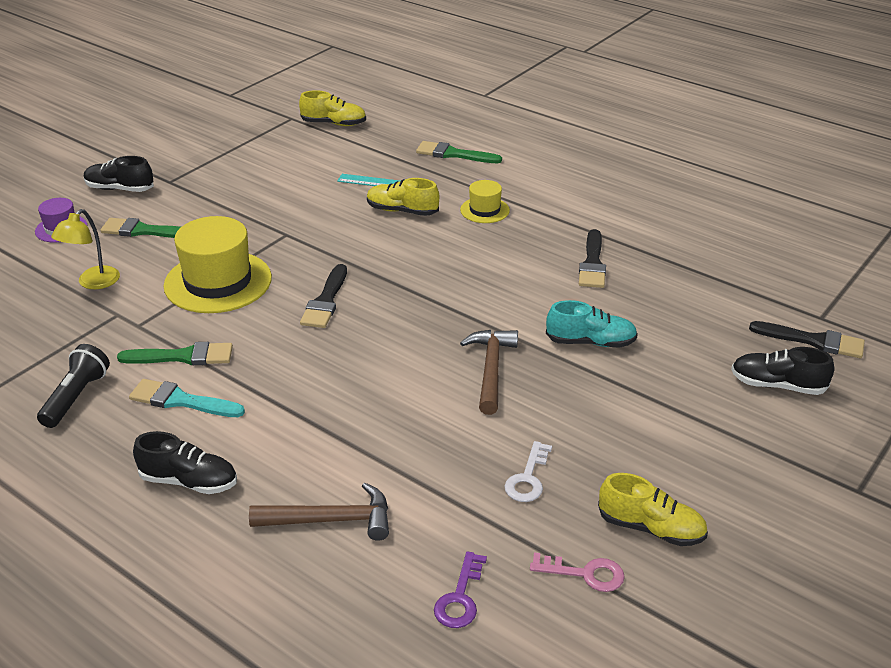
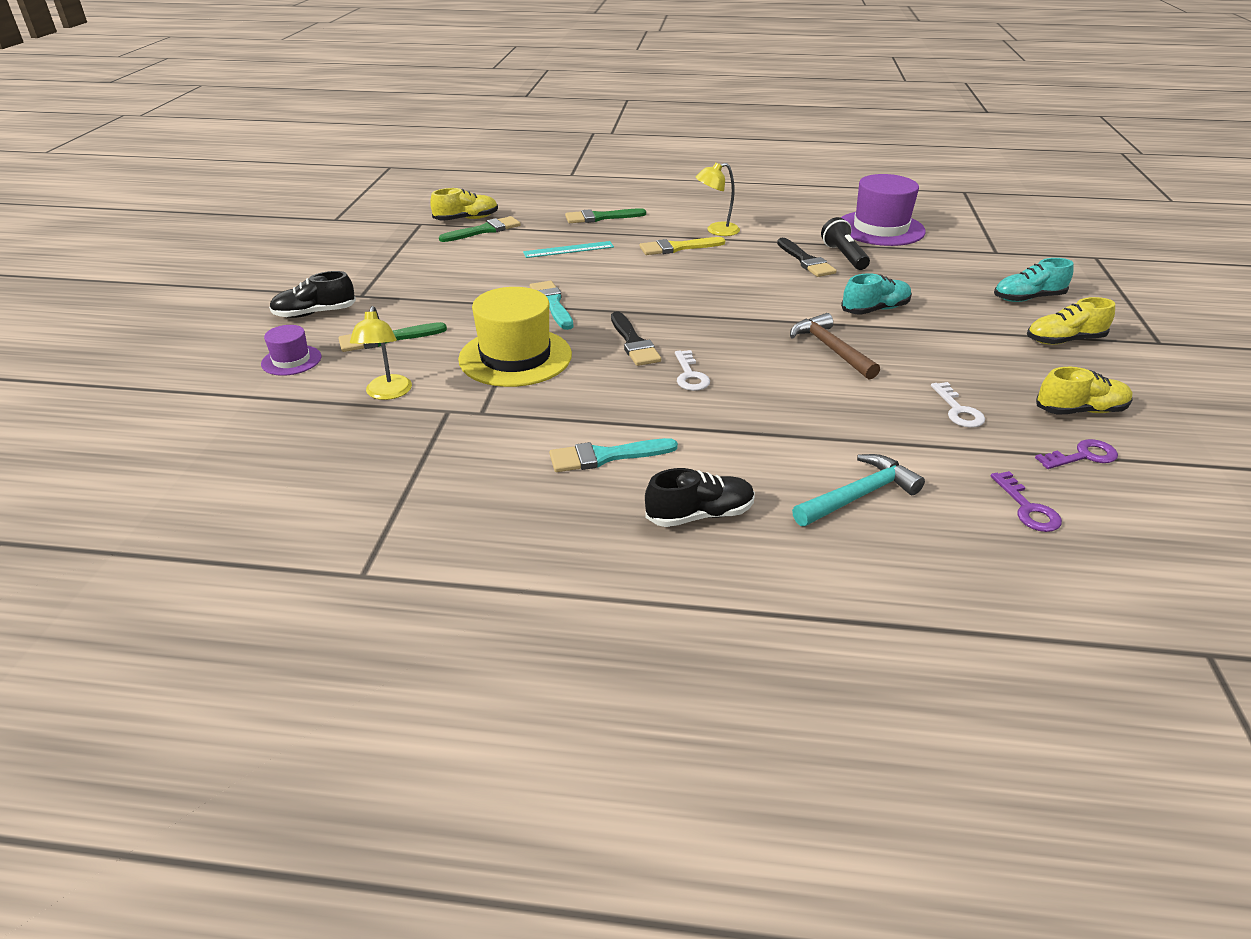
camera: 30 degrees left, 0 degrees up
black flashlight [37,344,110,428] -> black flashlight moved to [821,217,870,270]
green brush [117,342,233,366] -> green brush moved to [439,216,521,242]
brown hammer [249,483,389,541] -> turquoise hammer [792,454,925,526]
yellow shoe [367,178,439,216] -> yellow shoe moved to [1027,297,1115,345]
yellow hat [460,180,510,223] -> yellow brush [640,237,725,255]
pink key [530,552,625,592] -> purple key [1035,439,1118,469]
black shoe [731,347,834,395] -> turquoise shoe [994,258,1073,302]
black brush [749,321,865,358] -> none
none -> turquoise brush [530,281,573,330]
none -> white key [675,350,710,391]
none -> yellow lamp [696,163,740,236]
none -> purple hat [841,174,926,246]

